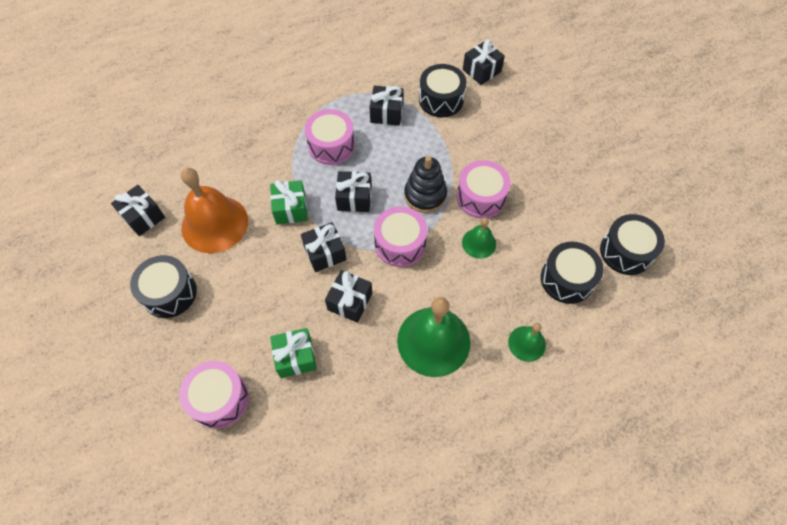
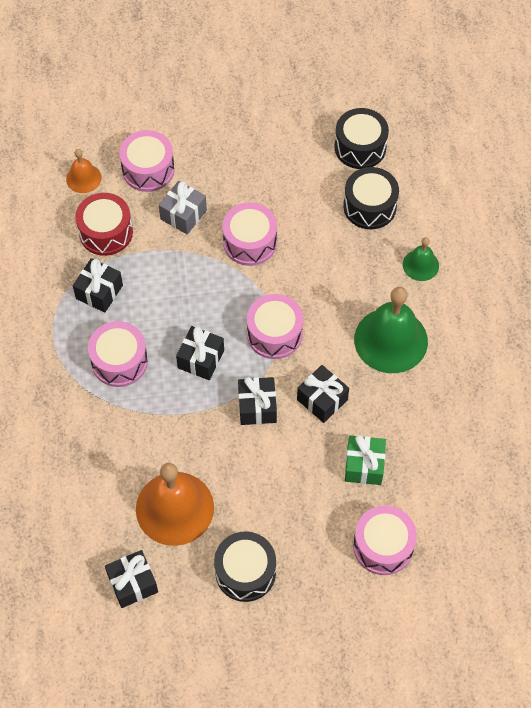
camera: 70 degrees left, 0 degrees up
green gift [270,180,307,225] -> none
black stacking toy [404,156,447,213] -> none
black drum [419,64,466,117] -> red drum [75,193,133,256]
green bell [462,217,496,259] -> none
black gift [463,39,505,85] -> orange bell [66,149,101,193]
none -> pink drum [119,130,175,192]
none -> grey gift [159,181,207,234]

